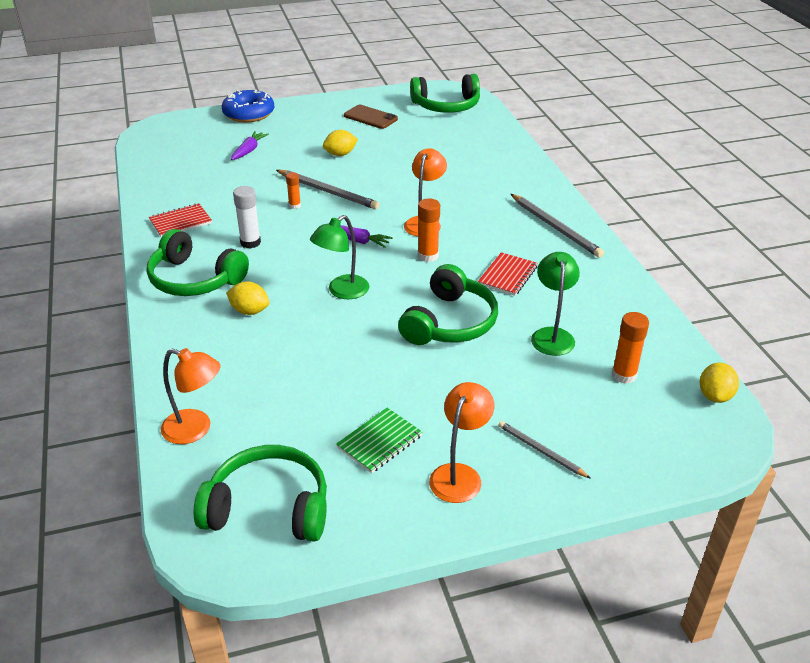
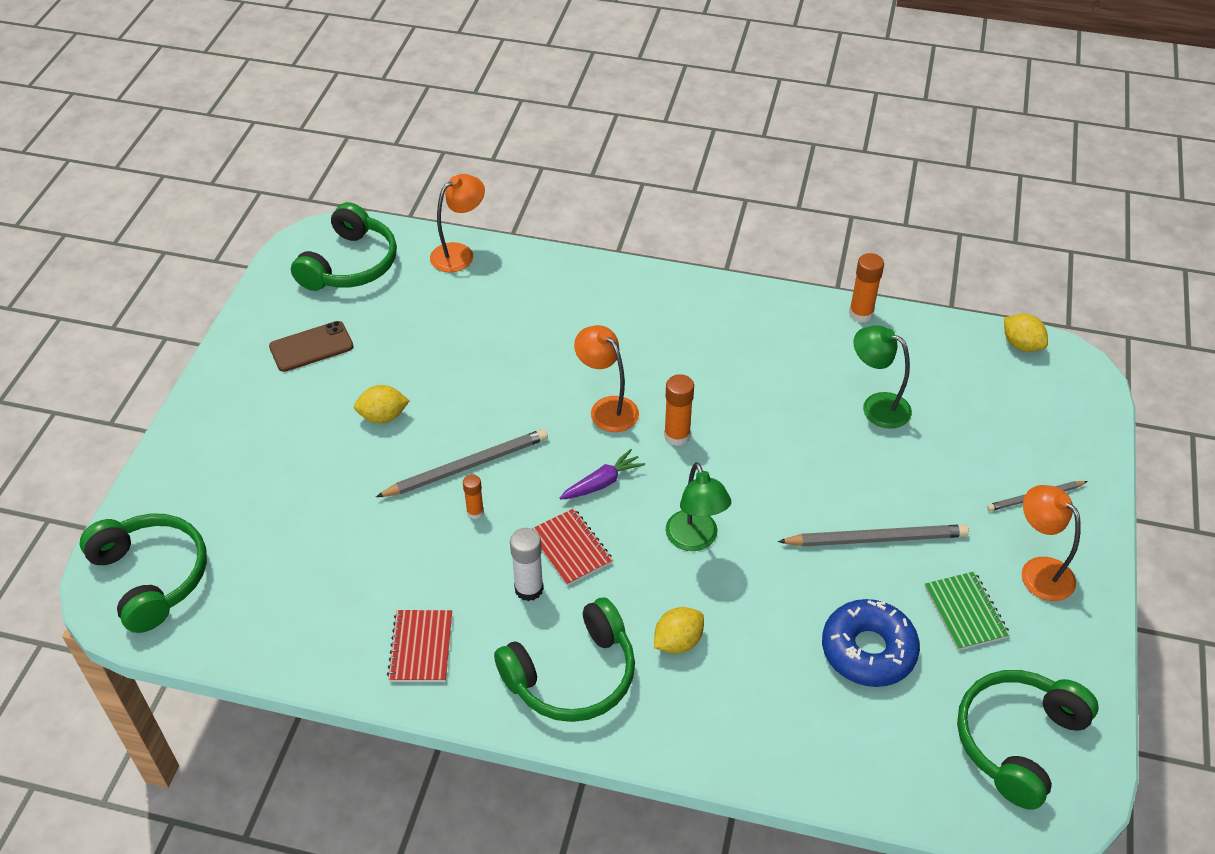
camera: 60 degrees left, 10 degrees up
orange lamp [161,348,221,444] -> orange lamp moved to [430,174,485,272]
blue donut [222,90,274,122] -> blue donut moved to [822,599,920,687]
purple carrot [231,131,269,160] -> none
yellow lemon [323,130,358,156] -> yellow lemon turned 75 degrees clockwise [354,385,410,423]
green headphones [398,264,498,345] -> green headphones moved to [80,513,207,633]
red notebook [478,252,538,296] -> red notebook moved to [532,508,613,586]
grey pencil [511,194,604,258] -> grey pencil moved to [778,524,969,547]
orange glue stick [612,312,649,384] -> orange glue stick moved to [849,253,884,323]

